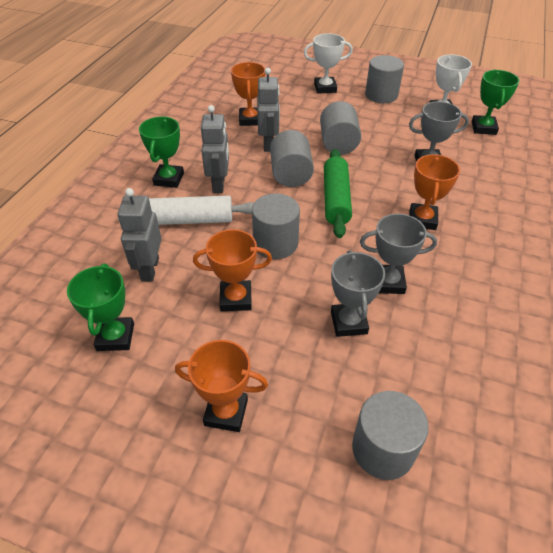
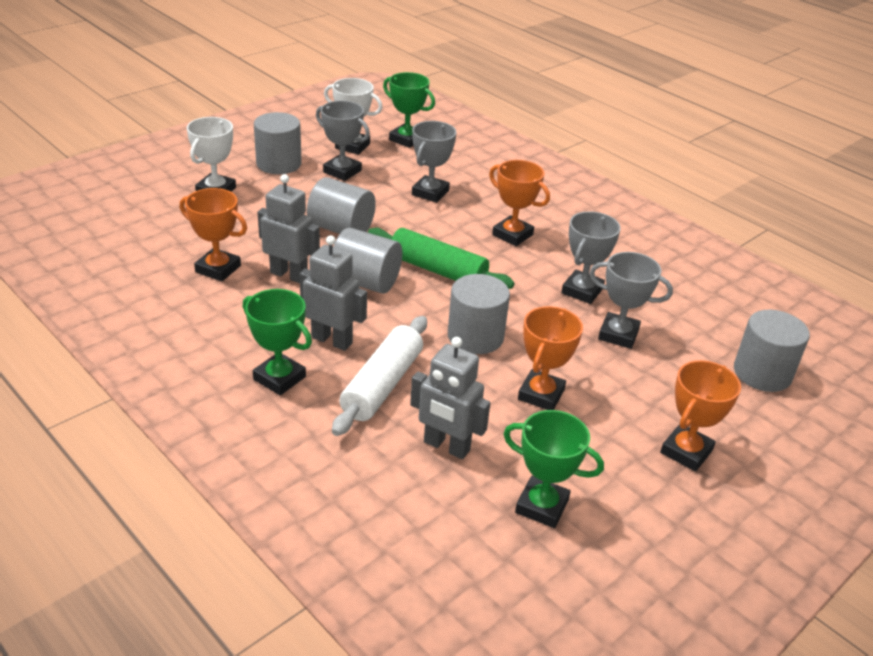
camera: 65 degrees left, 10 degrees down
none -> grey trophy [316,101,370,181]

